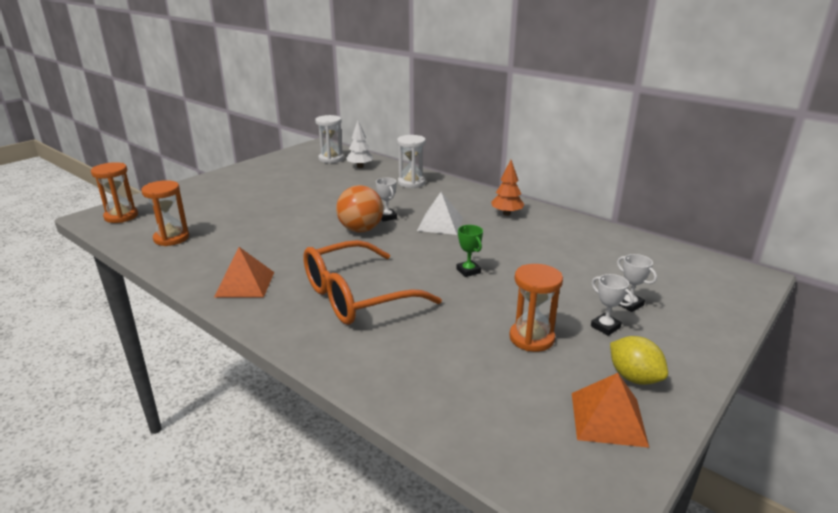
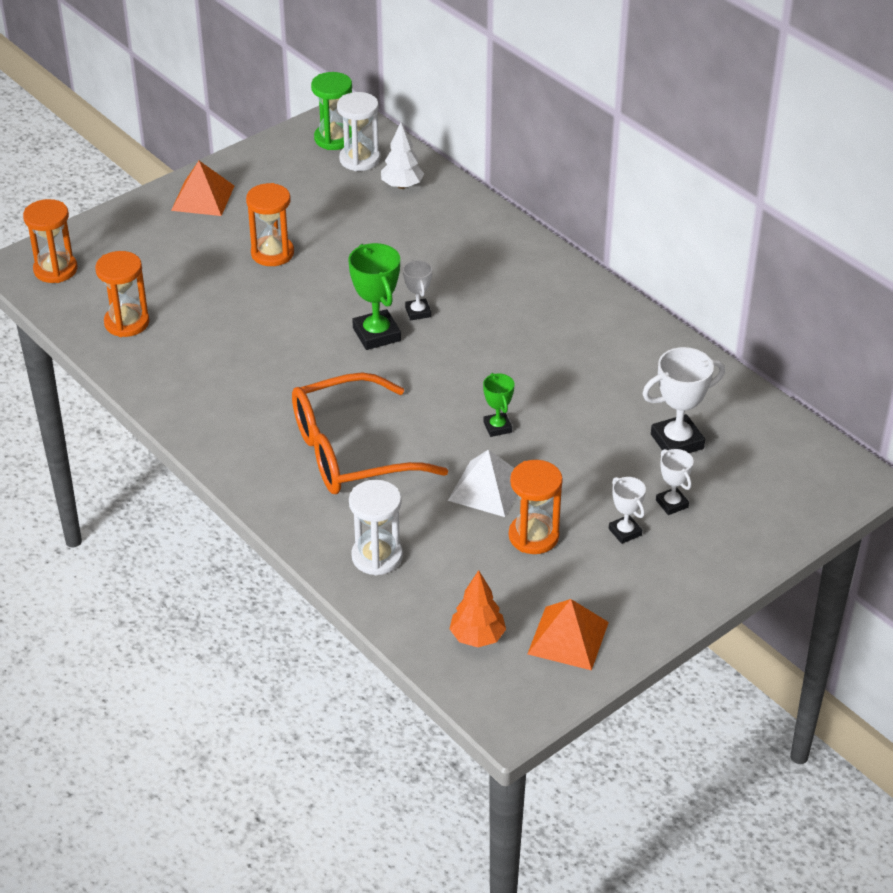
camera: 10 degrees right, 15 degrees up
orange pyramid [214,247,274,297] -> orange pyramid moved to [171,161,234,216]
orange ball [336,185,383,232] -> green trophy [348,243,401,350]
white hourglass [397,135,426,188] -> white hourglass moved to [349,480,403,576]
white pyramid [417,192,463,235] -> white pyramid moved to [448,450,517,517]
orange tree [491,160,524,216] -> orange tree moved to [450,570,506,647]
yellow lemon [610,336,668,385] -> none
none -> orange hourglass [246,183,294,266]
none -> green hourglass [311,72,352,150]
none -> white trophy [643,347,725,453]

